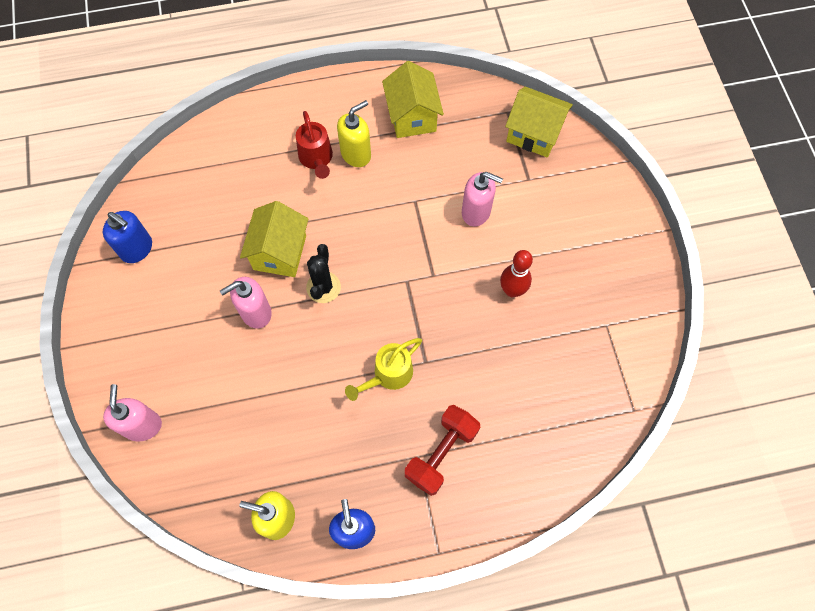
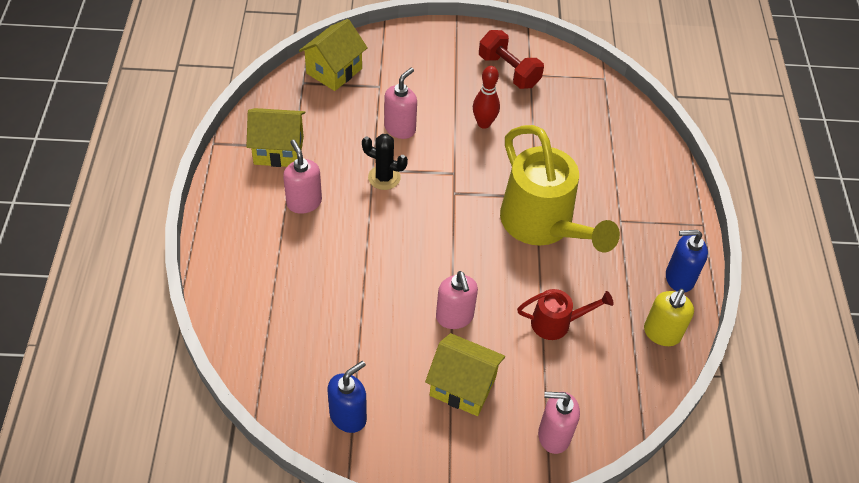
camera: 80 degrees left, 15 degrees down
yellow house [240,201,309,277] -> yellow house moved to [425,333,505,416]
red watering can [296,111,333,179] -> red watering can moved to [517,289,614,340]
black cactus [306,244,341,303] -> black cactus moved to [362,134,408,190]
yellow soap dispenser [337,100,371,167] -> pink soap dispenser [283,140,322,214]
yellow watering can [345,338,422,401] -> yellow watering can [500,125,620,252], size x2.02
red dumbbell [405,405,480,496] -> red dumbbell moved to [479,30,544,89]

